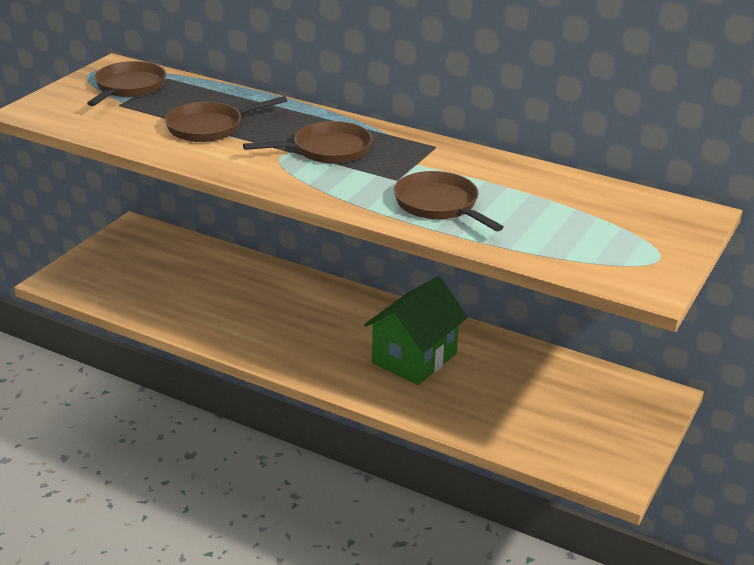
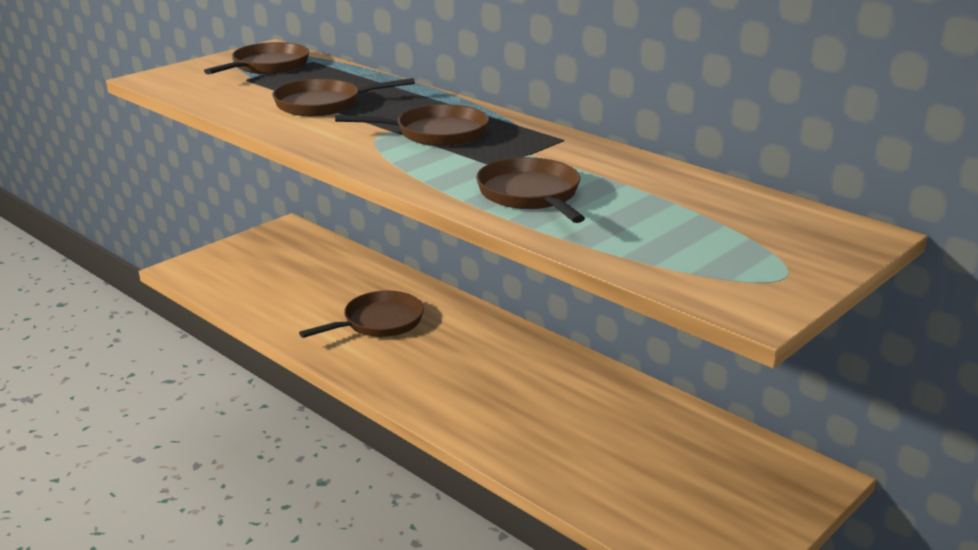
camera: 15 degrees right, 5 degrees down
green house [364,276,468,385] -> none
none -> brown pan [299,290,424,338]

